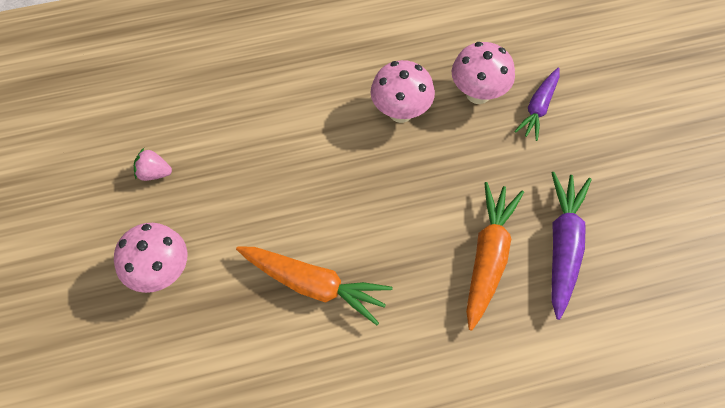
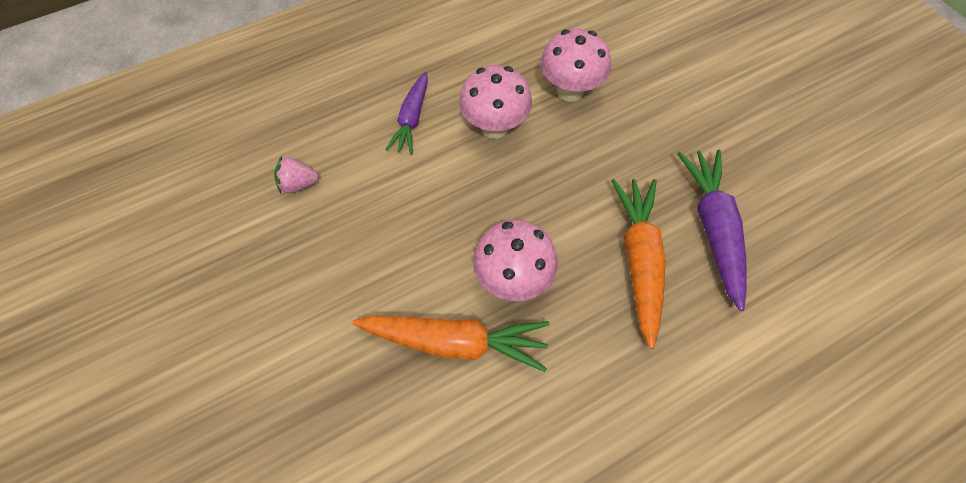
camera: 15 degrees left, 0 degrees up
pink mushroom [114,223,187,293] -> pink mushroom moved to [473,220,558,301]
pink strawberry [134,148,172,181] -> pink strawberry moved to [274,156,319,193]
purple carrot [514,67,560,141] -> purple carrot moved to [385,72,428,155]

